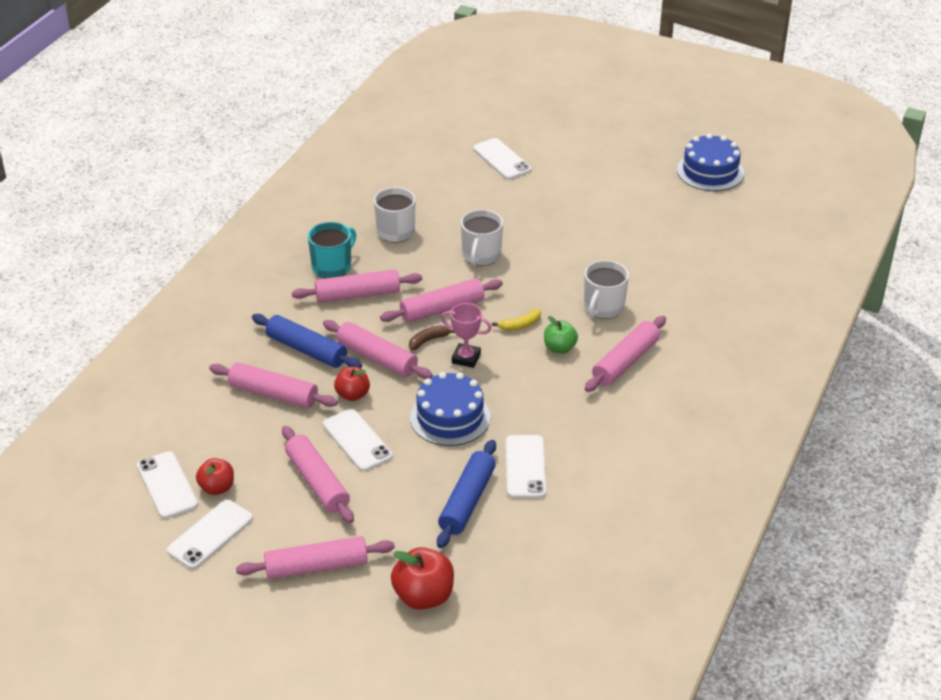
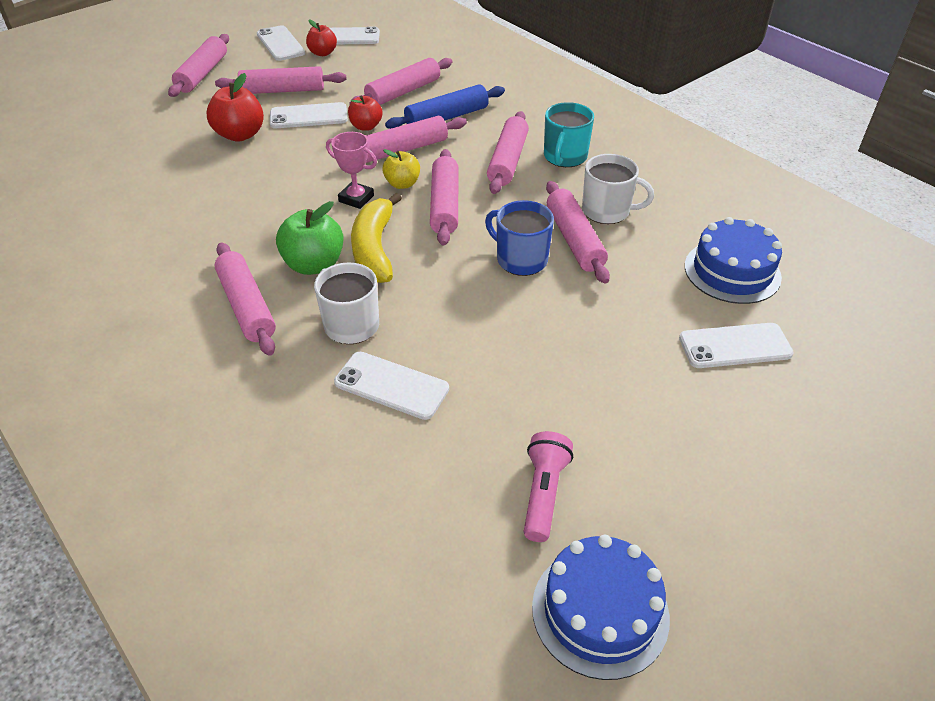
camera: 115 degrees right, 5 degrees up
turquoise mug [308,222,356,278] -> turquoise mug turned 45 degrees clockwise [544,102,594,167]
red apple [391,547,454,610] -> red apple moved to [206,73,264,141]
brown banana [409,325,455,350] -> yellow apple [382,149,420,189]
blue cake [410,372,490,446] -> blue cake moved to [685,217,782,304]
blue rolling pin [437,440,496,548] -> none
pink trophy [441,303,492,368] -> pink trophy turned 75 degrees clockwise [326,132,377,209]
white mug [461,209,503,266] -> blue mug [485,200,554,276]
yellow banana [492,309,541,331] -> yellow banana [351,192,402,283], size x2.05
white phone [506,435,546,498] -> white phone moved to [334,352,449,420]
green apple [544,316,578,354] -> green apple [276,201,344,275], size x1.56
none -> pink flashlight [524,431,573,542]
none -> pink rolling pin [546,181,610,284]

